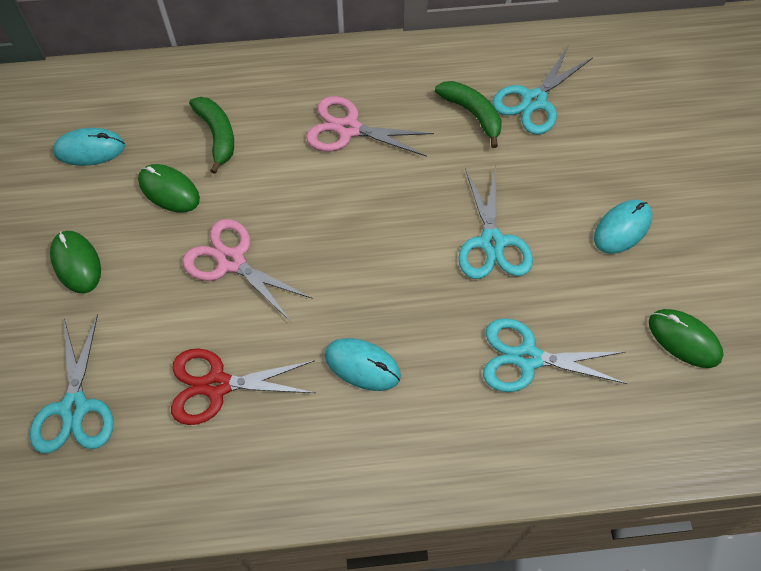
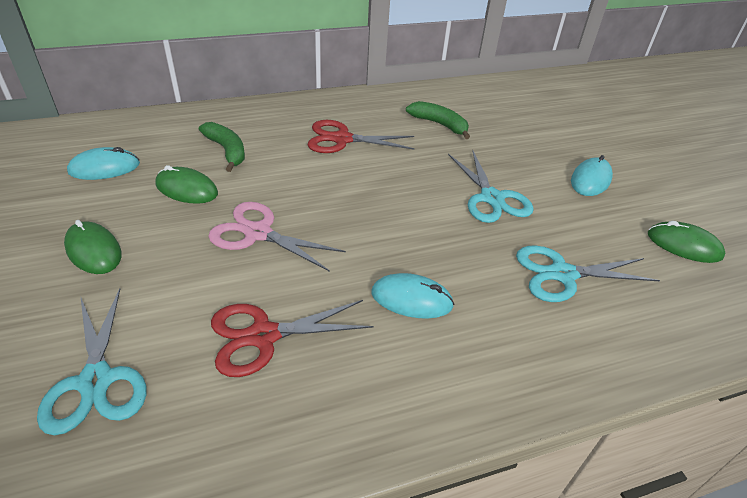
camera: 15 degrees left, 20 degrees down
pink scissors [306,96,434,157] -> red scissors [308,120,415,153]
turquoise scissors [493,45,592,135] -> none

